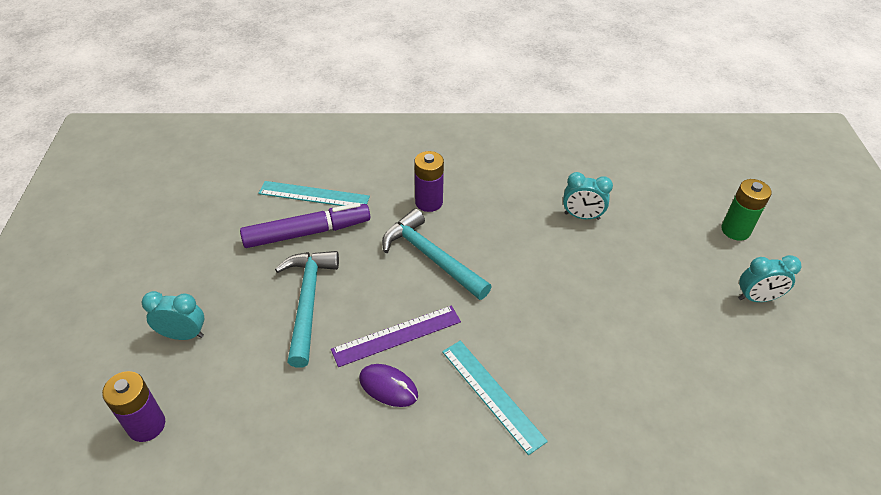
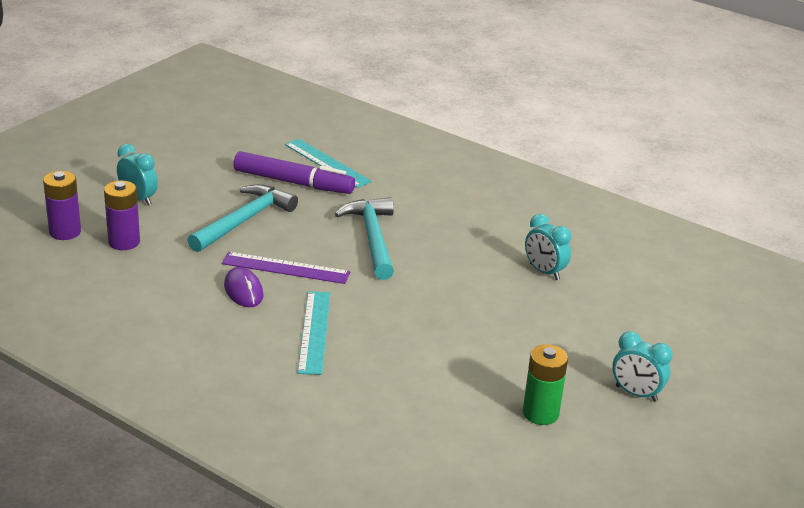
camera: 35 degrees right, 15 degrees down
purple battery [414,151,444,212] -> purple battery moved to [104,180,140,250]
green battery [721,179,772,241] -> green battery moved to [523,344,568,425]

